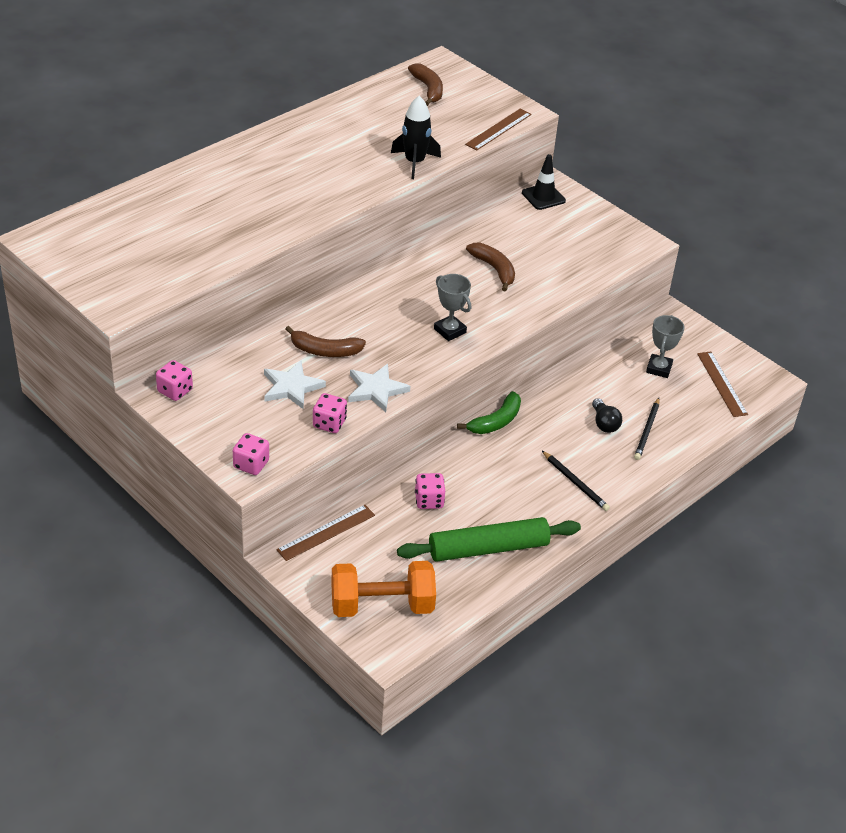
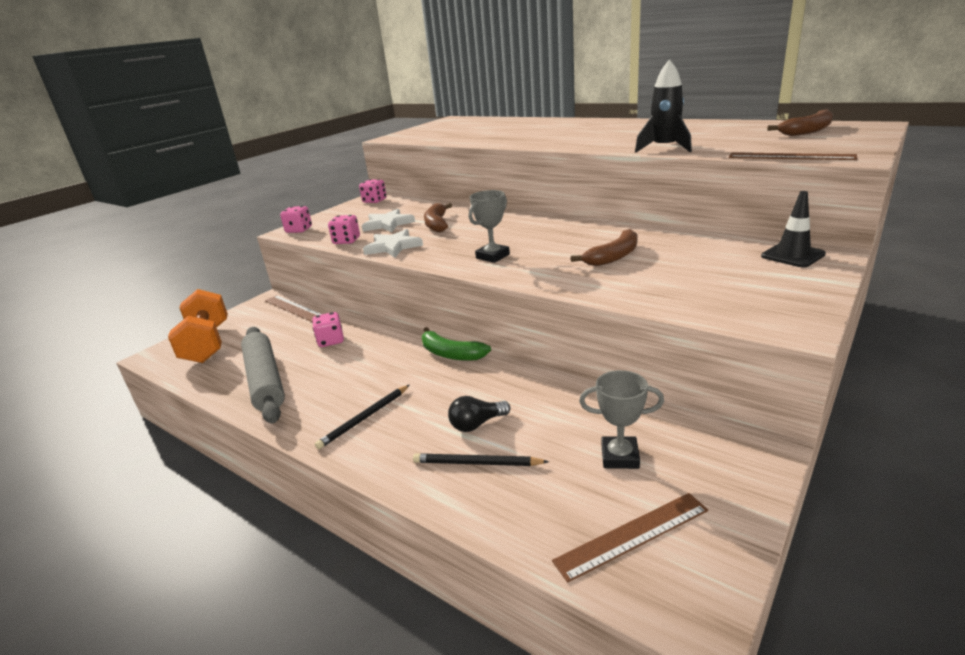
camera: 85 degrees right, 15 degrees down
green rolling pin [397,517,581,562] -> grey rolling pin [241,327,285,424]

